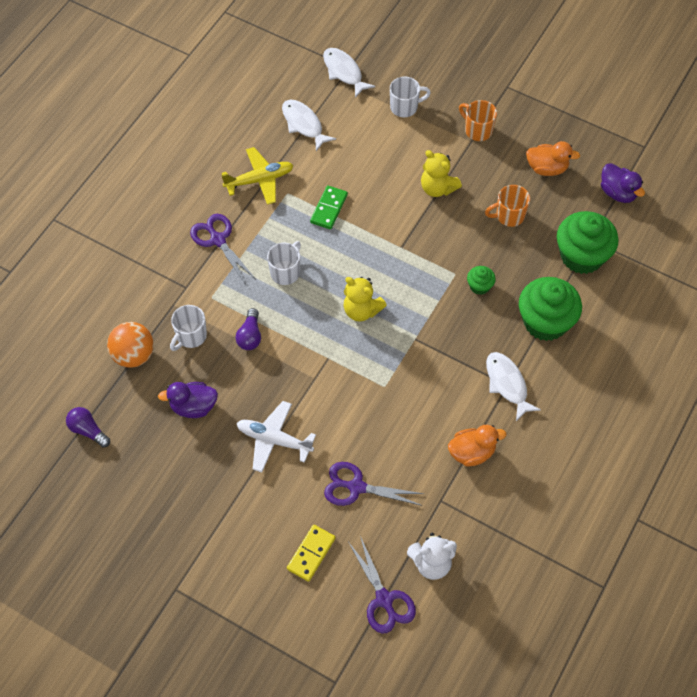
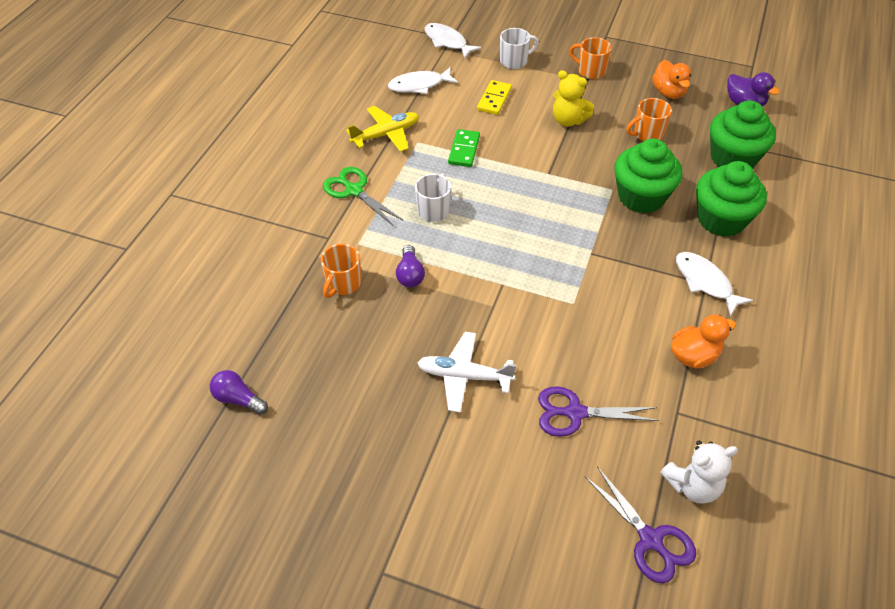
camera: 10 degrees left, 10 degrees down
orange ball [107,322,154,368] -> none
purple duck [158,382,218,418] -> none
white mug [170,305,207,351] -> orange mug [321,244,361,298]
purple scissors [190,214,256,283] -> green scissors [323,167,404,226]
white fish [282,99,336,151] -> white fish turned 60 degrees counterclockwise [388,67,458,94]
yellow domino [287,525,336,582] -> yellow domino moved to [477,80,512,115]
yellow teddy bear [344,277,387,321] -> none
green cupcake [467,266,496,295] -> green cupcake [614,139,682,213], size x2.16
orange duck [526,141,580,176] -> orange duck turned 75 degrees clockwise [652,60,691,99]

